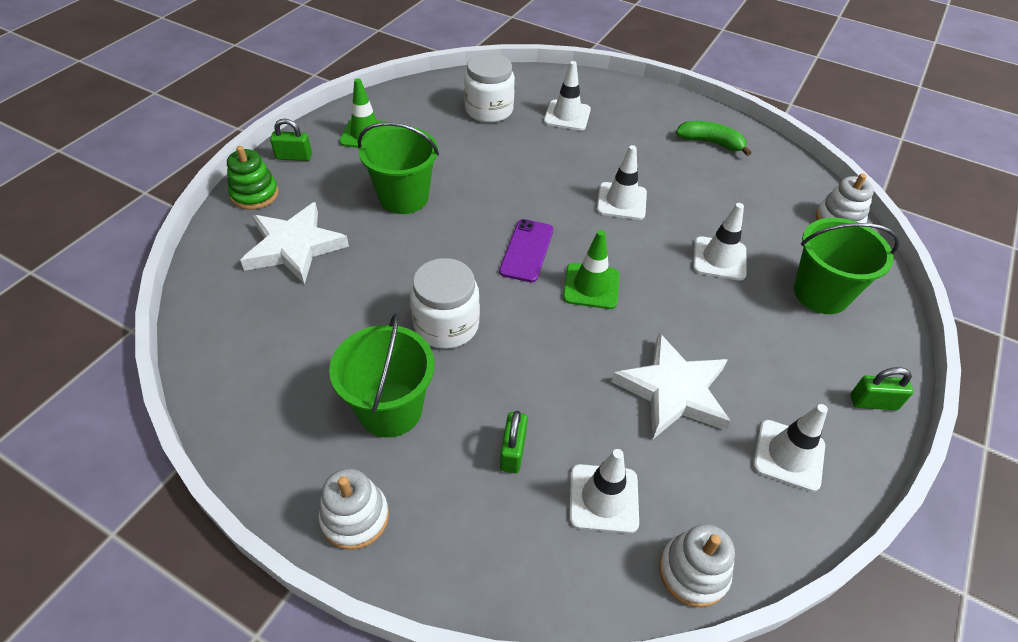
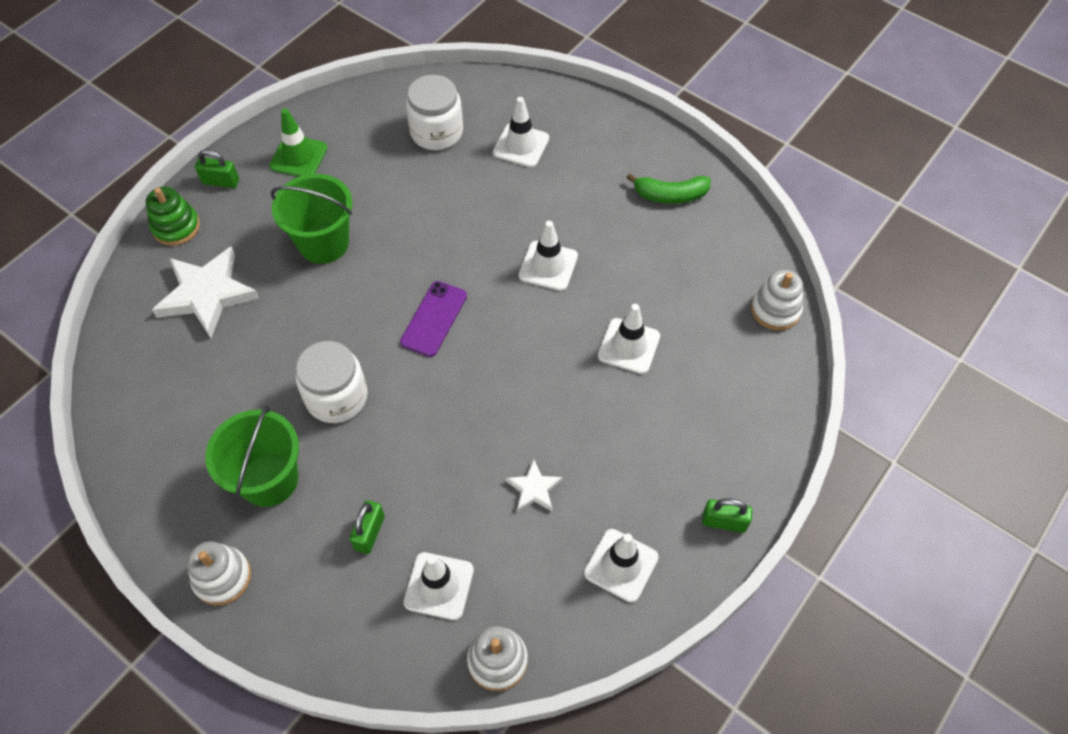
camera: 10 degrees right, 10 degrees up
green traffic cone [563,230,620,309] -> none
white star [611,333,731,439] -> white star [506,459,562,512], size x0.50
green banana [676,121,752,156] -> green banana turned 150 degrees clockwise [626,173,711,204]
green bucket [794,218,900,314] -> none

